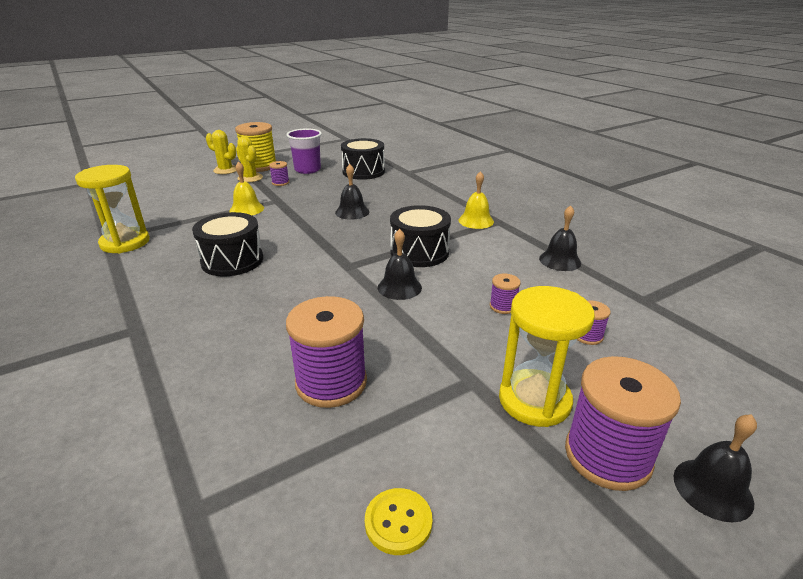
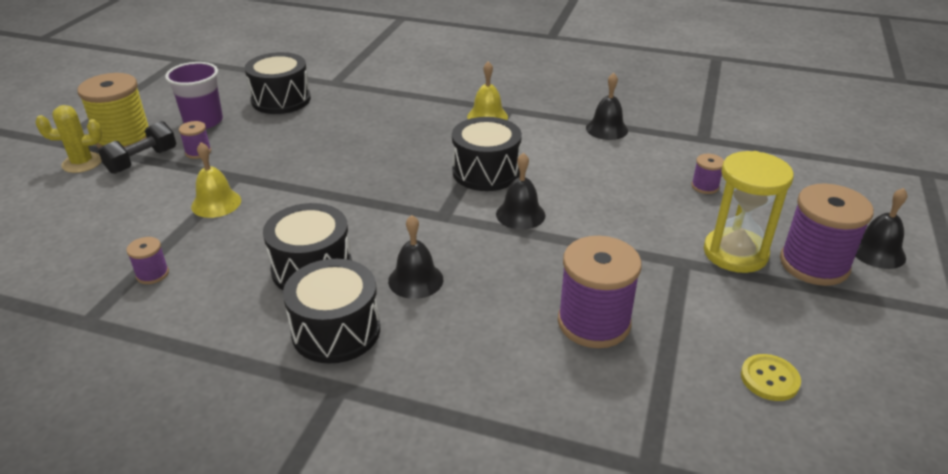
camera: 40 degrees left, 5 degrees up
yellow hourglass [75,165,150,253] -> none
yellow cactus [236,136,263,182] -> black dumbbell [98,121,176,174]
black bell [335,164,369,220] -> black bell moved to [388,215,443,299]
purple spool [490,274,521,314] -> purple spool moved to [126,237,169,284]
none -> black drum [283,259,380,364]

